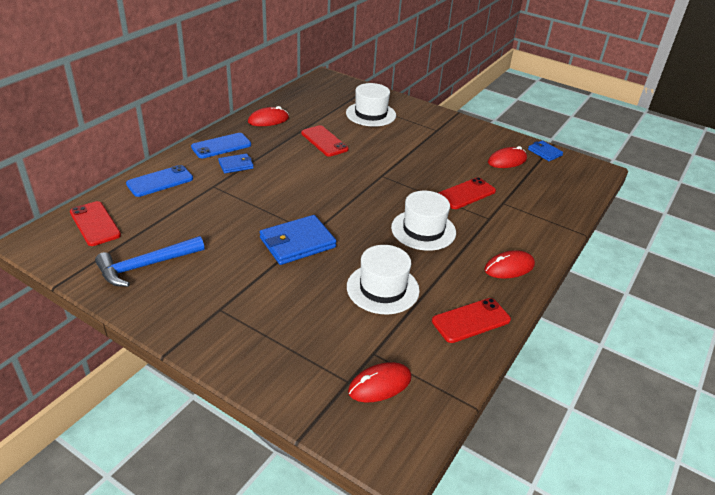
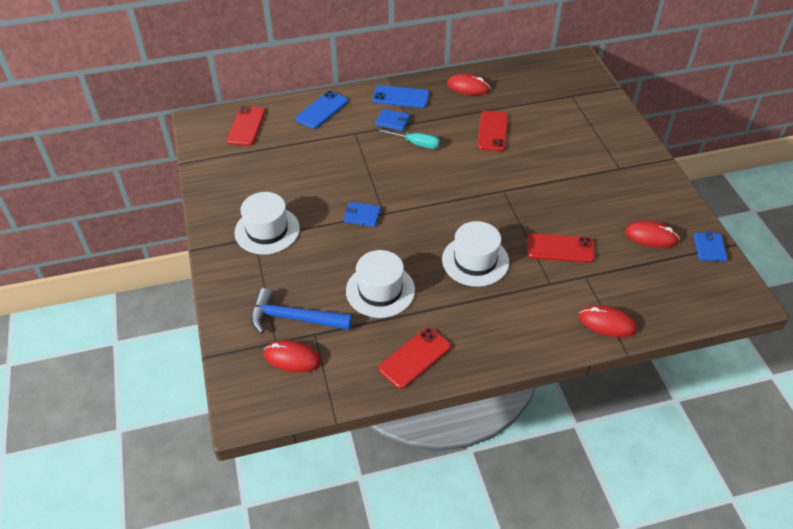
camera: 45 degrees right, 10 degrees up
blue hammer [95,236,205,287] -> blue hammer moved to [251,288,352,334]
blue phone [126,165,193,197] -> blue phone turned 60 degrees counterclockwise [296,91,348,129]
blue wallet [260,215,337,265] -> blue wallet [343,202,381,227], size x0.56
white hat [346,83,396,127] -> white hat moved to [234,192,300,255]
red phone [432,298,511,343] -> red phone turned 60 degrees counterclockwise [378,327,451,389]
red mouse [484,250,535,279] -> red mouse moved to [579,305,637,337]
none -> turquoise screwdriver [378,129,440,149]

